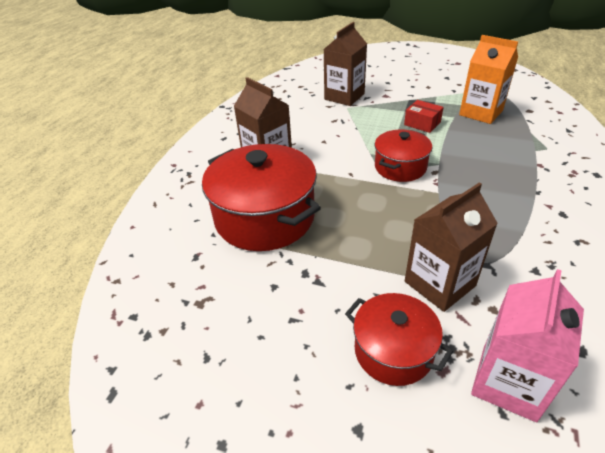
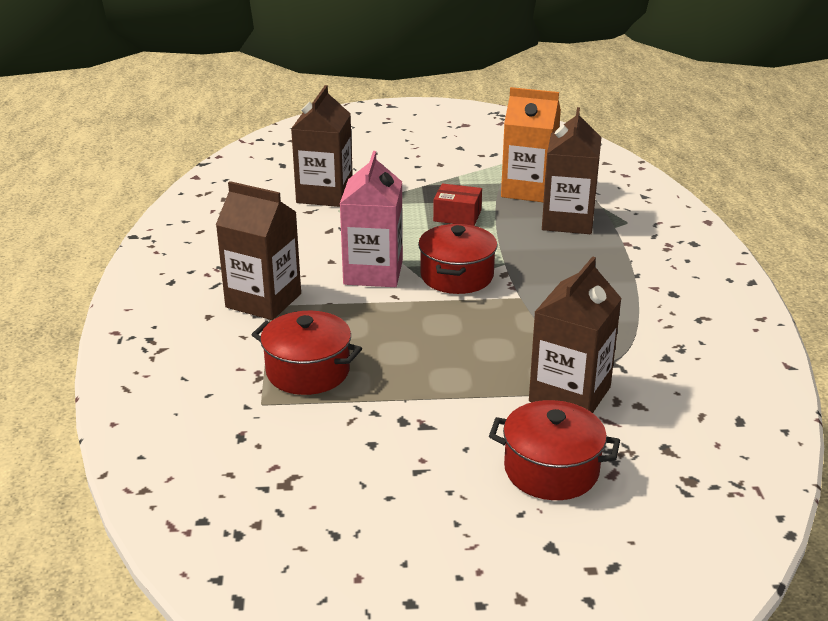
camera: 25 degrees left, 10 degrees down
red pot [202,144,321,251] -> red pot [251,311,362,395], size x0.57
pink carton [471,269,584,422] -> pink carton moved to [340,151,403,287]
none -> brown carton [542,107,601,234]

